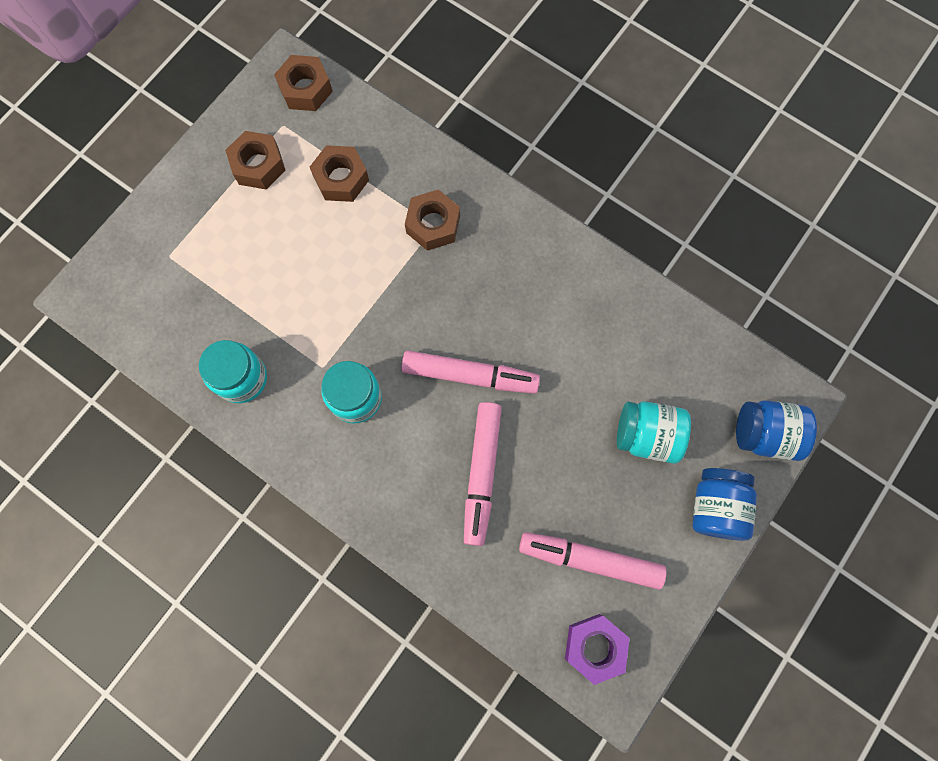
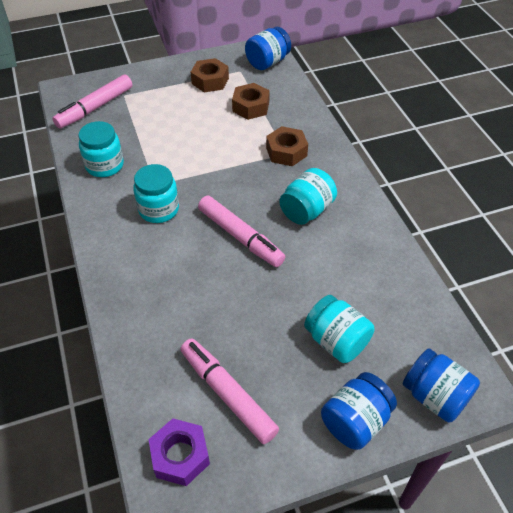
camera: 35 degrees right, 25 degrees down
brown nut [274,55,333,111] -> blue jar [245,27,291,70]
pink marker [464,402,502,546] -> pink marker moved to [52,74,133,129]
none -> turquoise jar [279,168,337,225]

